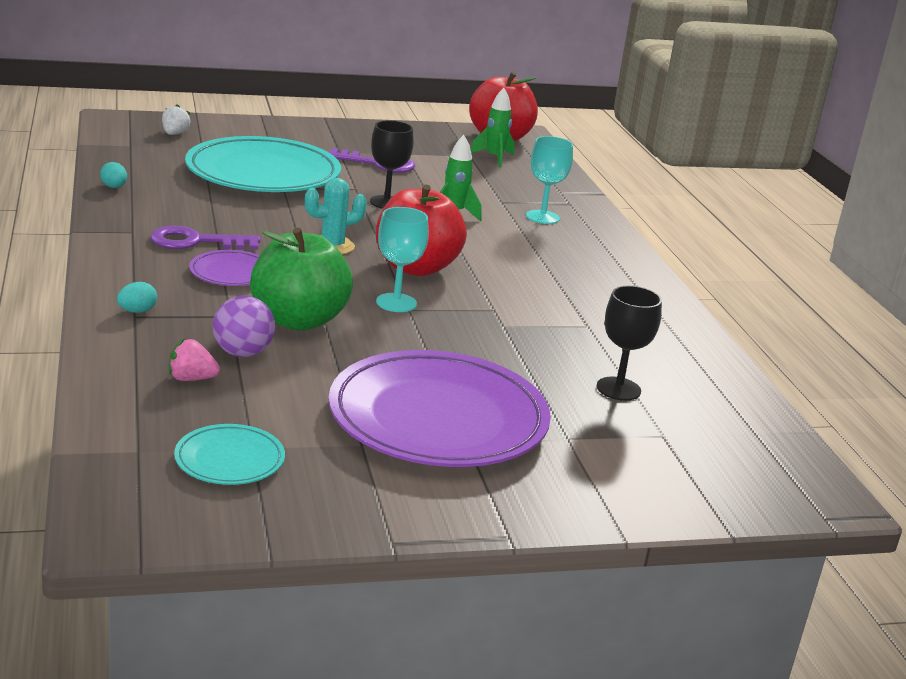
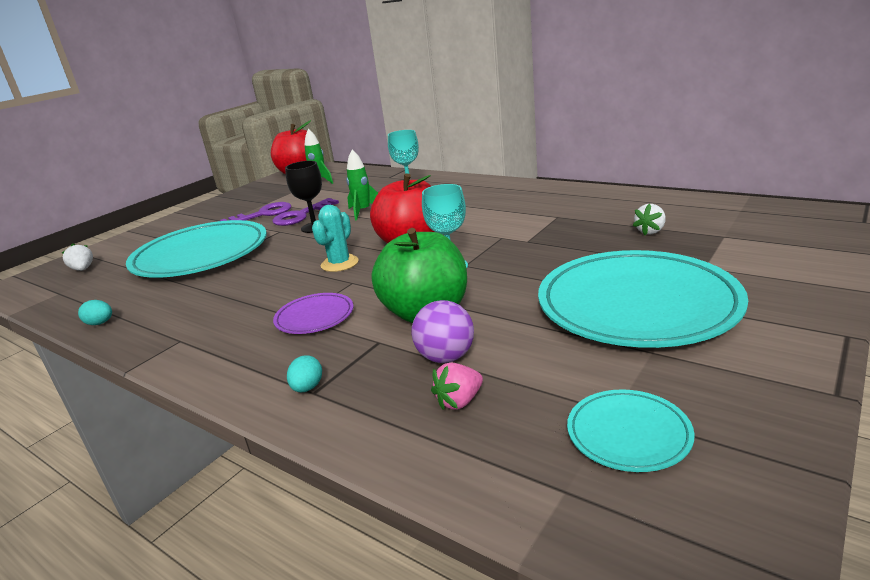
camera: 35 degrees left, 0 degrees up
purple key [150,226,260,250] -> purple key moved to [272,198,339,226]
purple plate [329,350,551,467] -> turquoise plate [538,250,748,348]
black goblet [597,286,662,401] -> white strawberry [633,204,666,235]

